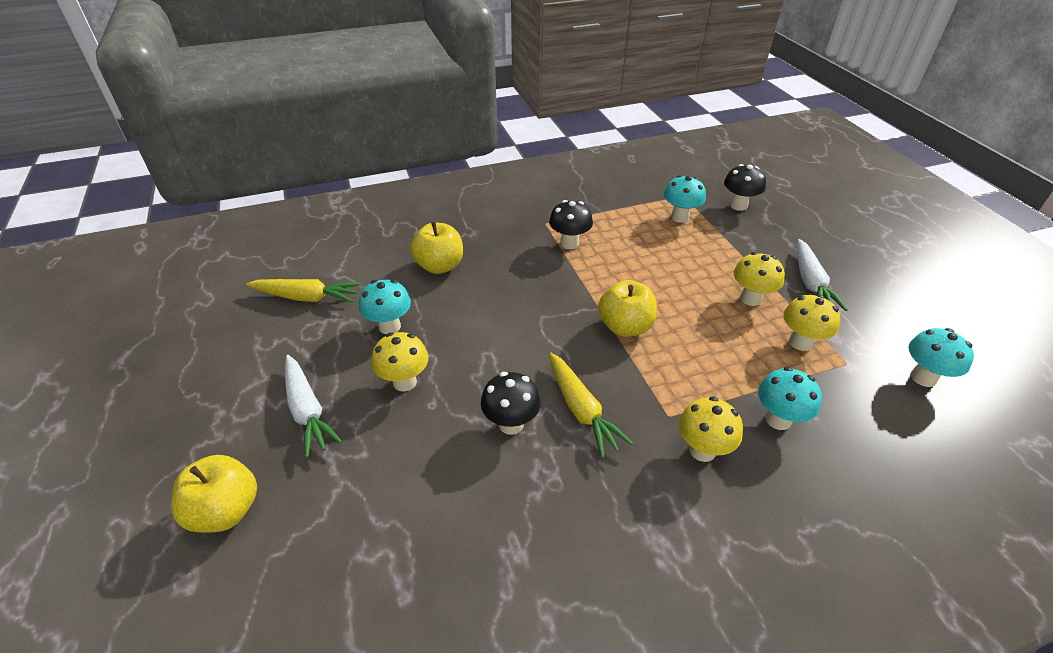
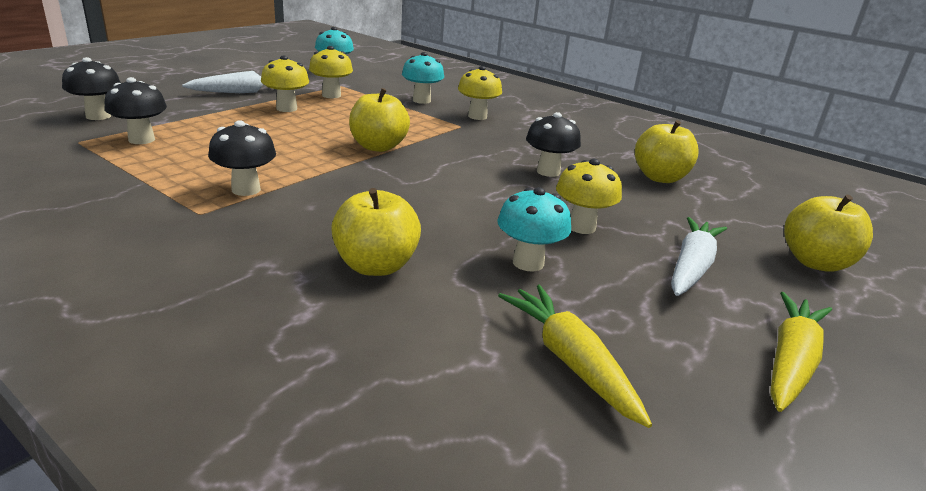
camera: 125 degrees left, 15 degrees down
yellow carrot [549,353,633,458] -> yellow carrot moved to [771,292,832,412]
turquoise mushroom [664,175,706,223] -> black mushroom [104,77,167,144]
none -> yellow apple [635,120,699,183]

